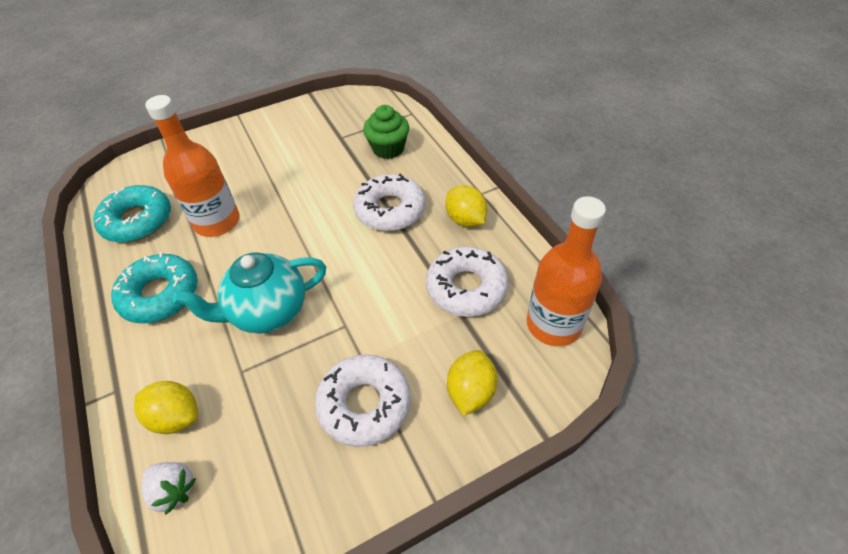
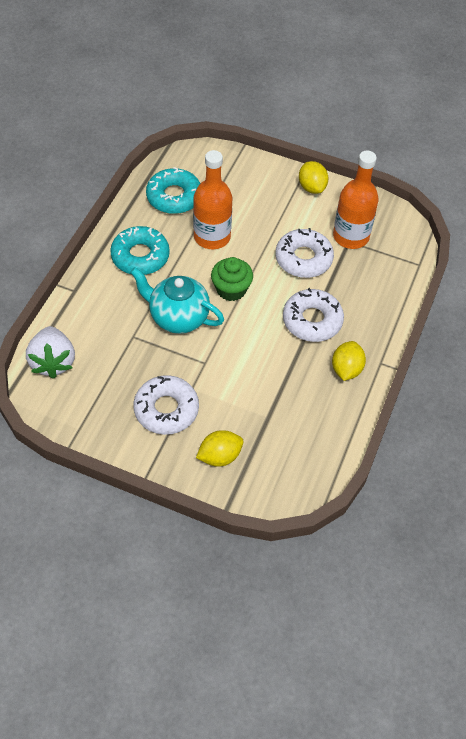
camera: 45 degrees right, 5 degrees up
yellow lemon [134,381,198,434] -> yellow lemon moved to [299,161,328,194]
white strawberry [142,462,196,515] -> white strawberry [26,326,75,379], size x1.66
green cupcake [363,105,409,159] -> green cupcake moved to [211,257,253,301]
white donut [426,247,508,317] -> white donut moved to [275,228,334,278]
orange bottle [527,196,606,346] -> orange bottle moved to [333,150,379,249]

